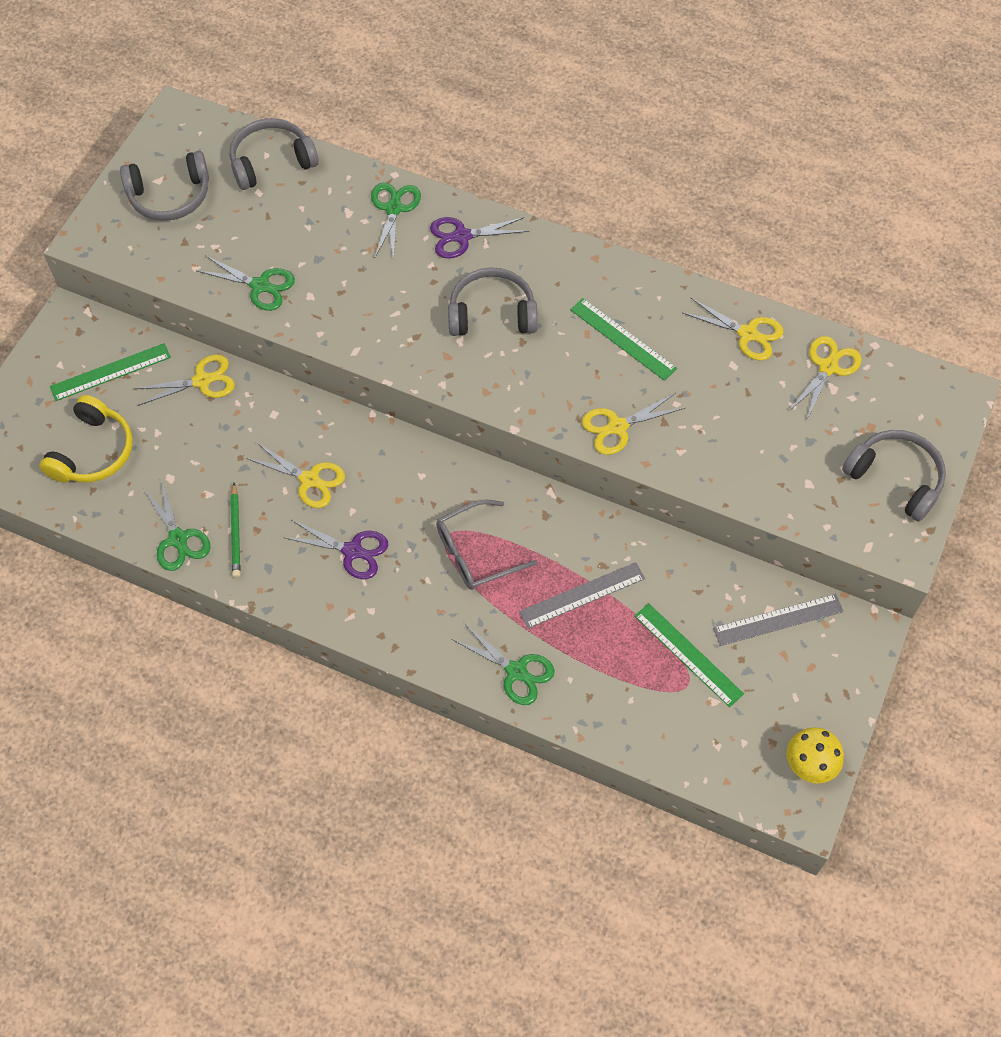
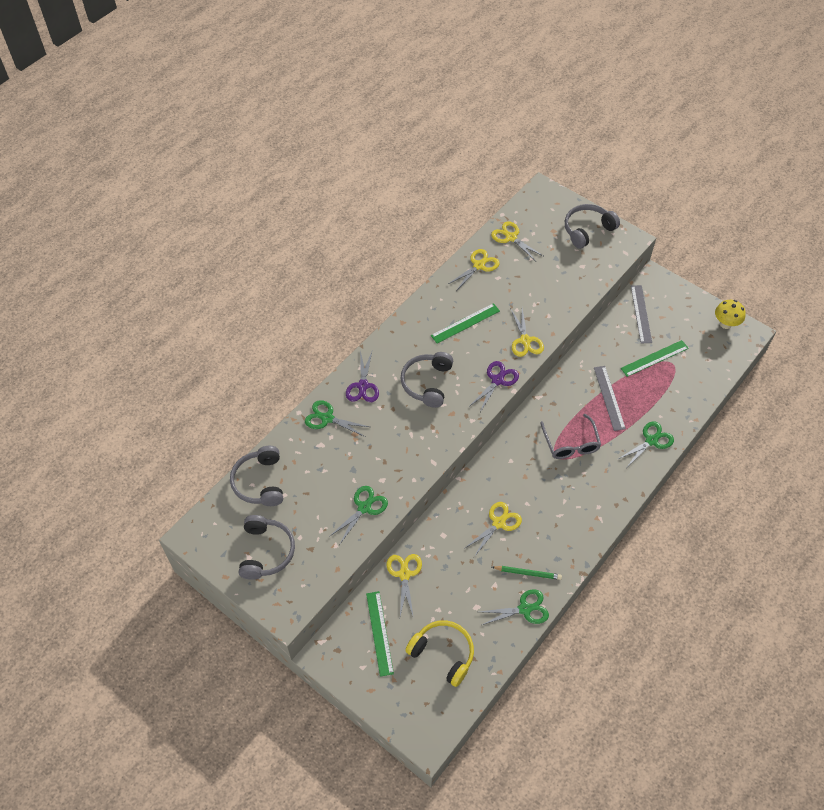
camera: 75 degrees left, 5 degrees down
purple scissors [283,520,388,579] -> purple scissors moved to [470,361,519,412]

